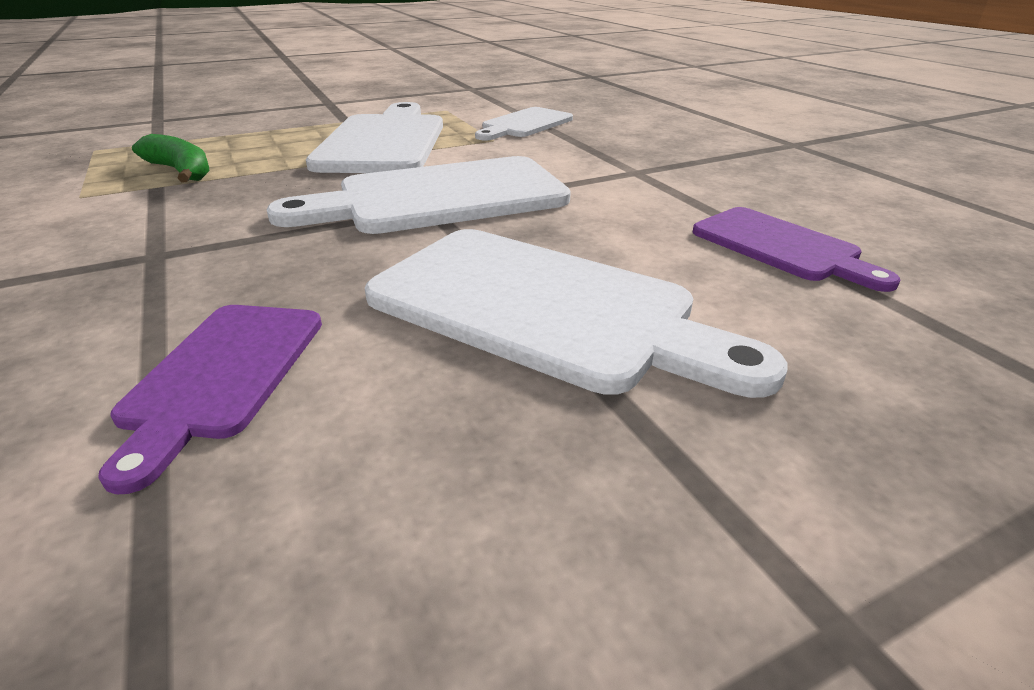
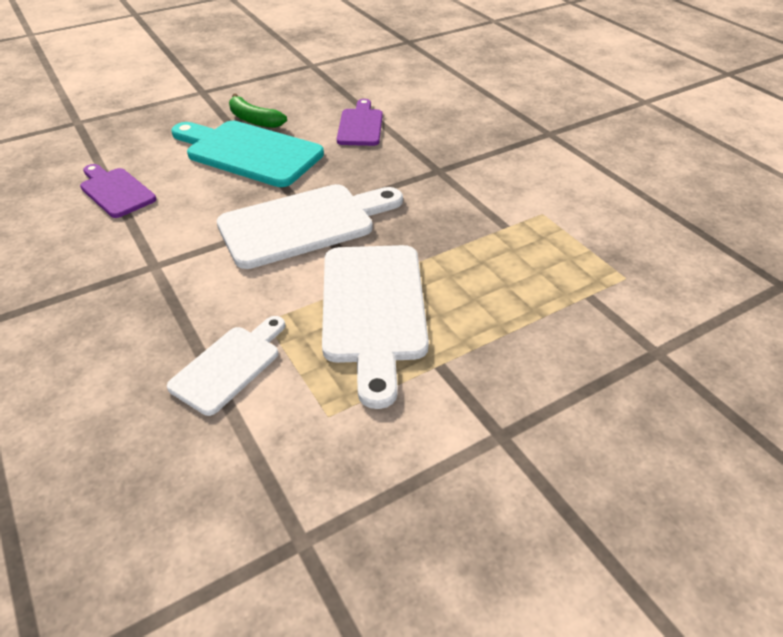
camera: 175 degrees right, 10 degrees up
green banana [132,134,209,182] -> green banana moved to [229,93,287,128]
white cutting board [365,229,788,398] -> turquoise cutting board [171,121,324,187]

